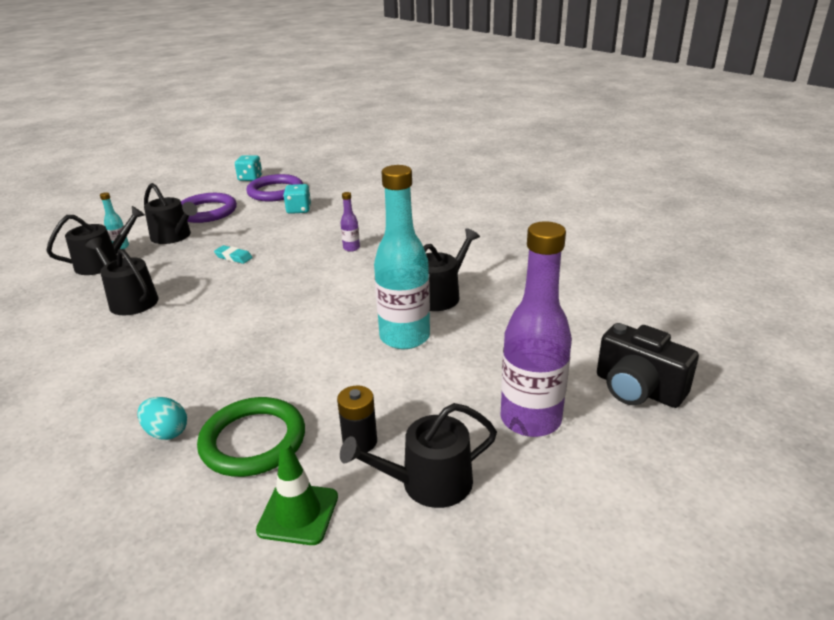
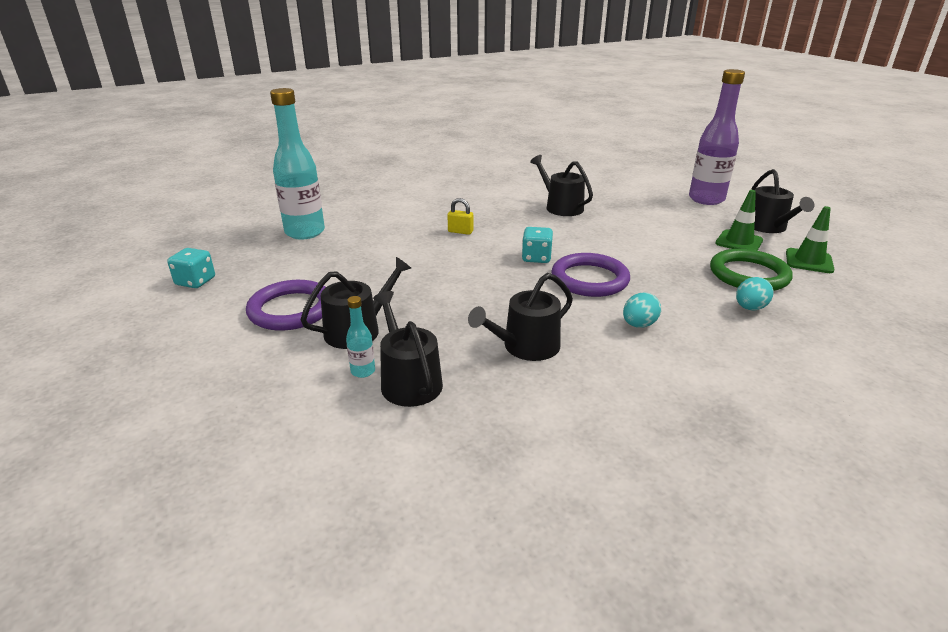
camera: 80 degrees left, 0 degrees up
turquoise eraser [214,245,253,264] -> none
purple ring [246,174,303,201] -> purple ring moved to [551,253,630,297]
turquoise dice [283,184,311,214] -> turquoise dice moved to [522,227,553,263]
black battery [337,385,377,452] -> green traffic cone [715,190,763,251]
purple bottle [341,192,360,252] -> yellow padlock [448,198,473,235]
turquoise bottle [374,165,430,349] -> turquoise bottle moved to [270,88,325,240]
black camera [597,323,699,408] -> none
none -> turquoise egg [623,292,661,328]

